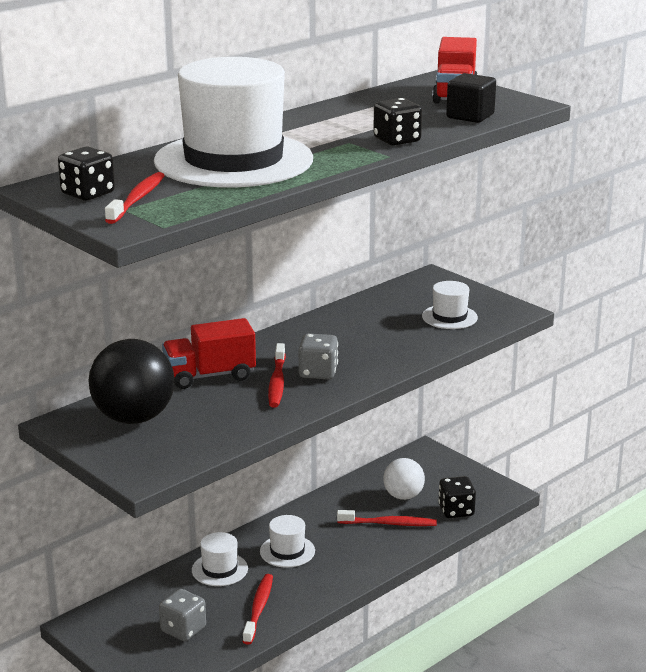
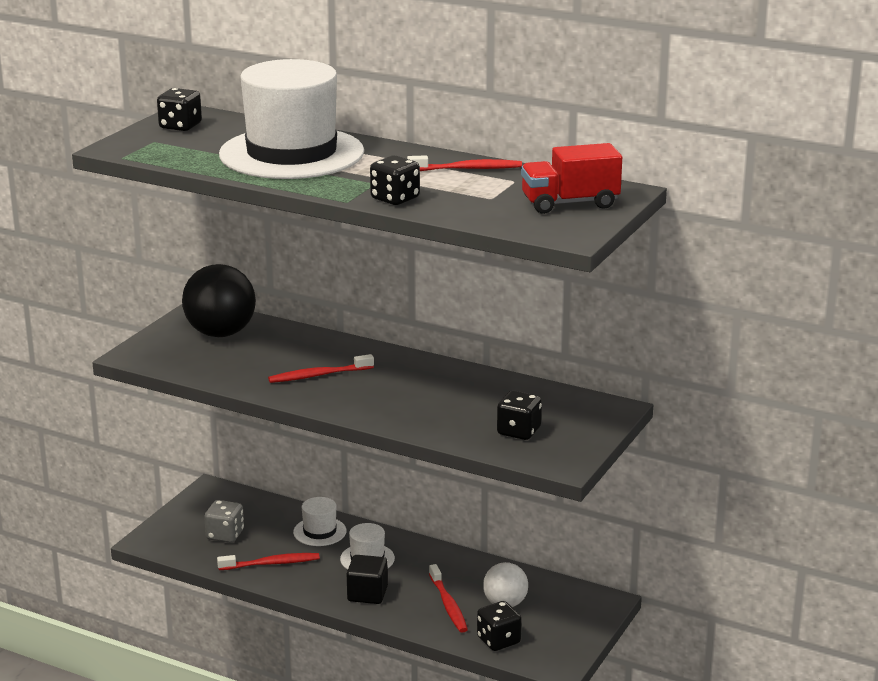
camera: 70 degrees right, 0 degrees up
red toothbrush [105,172,165,224] -> red toothbrush moved to [407,155,522,171]
red truck [162,318,256,389] -> none
grey dice [299,334,338,379] -> none
white hat [422,281,478,329] -> black dice [497,390,542,440]
black cube [446,73,496,123] -> black cube moved to [347,555,388,604]

